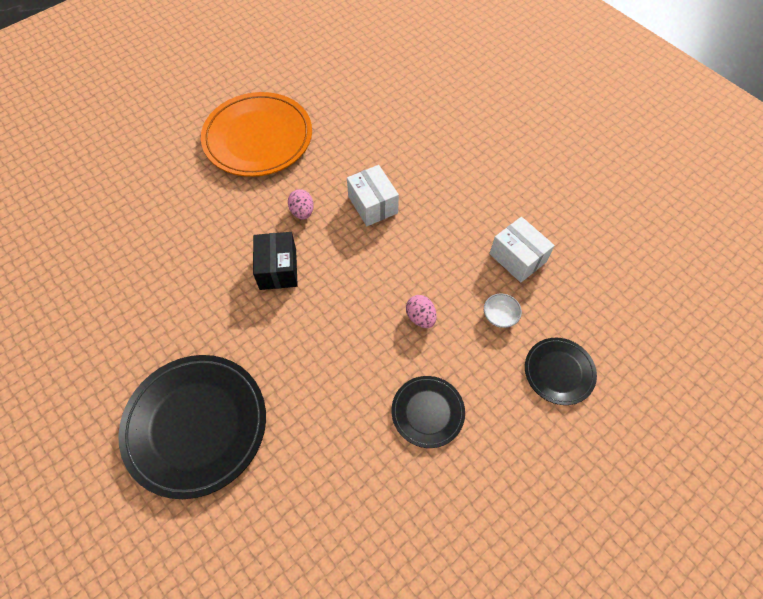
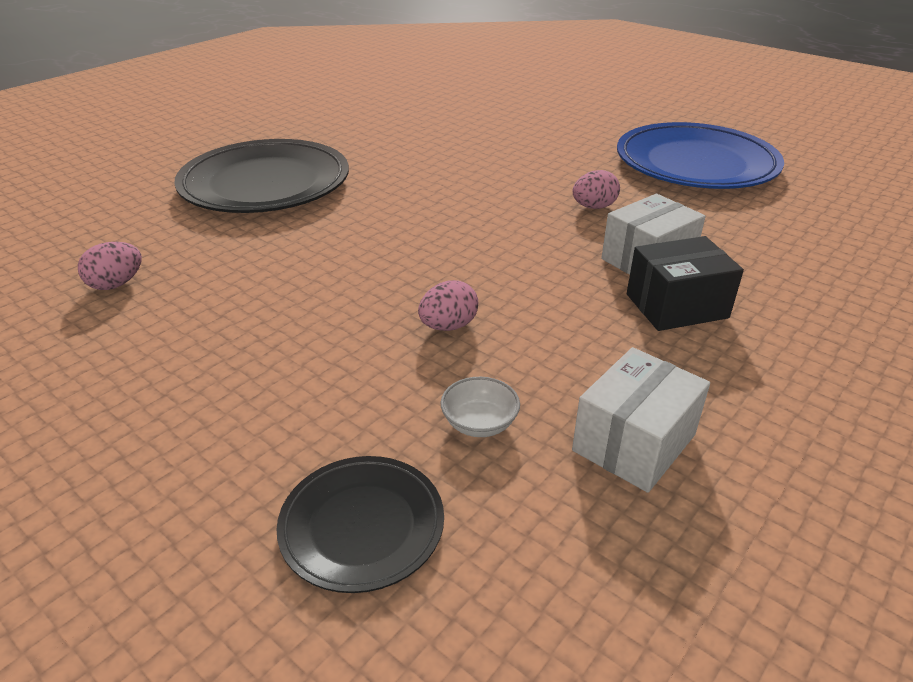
camera: 80 degrees right, 25 degrees down
orange plate [201,92,312,177] -> blue plate [617,122,784,189]
black box [253,232,298,290] -> black box moved to [627,236,744,331]
black plate [392,376,465,448] -> none
none -> pink egg [78,242,142,290]

